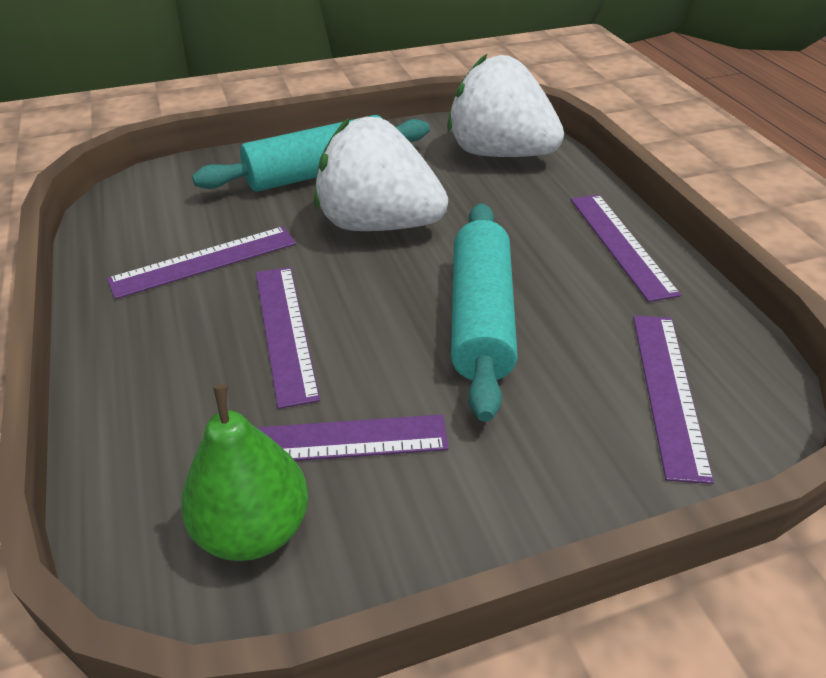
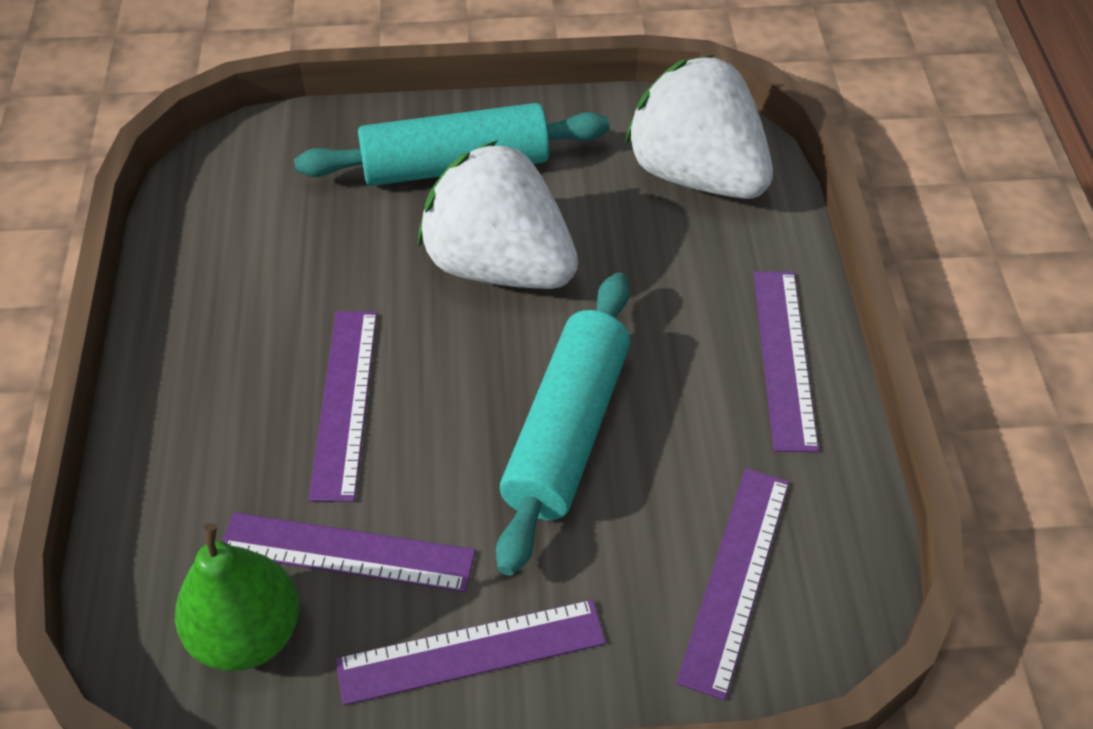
camera: 15 degrees right, 10 degrees up
purple ruler [107,226,296,299] -> purple ruler moved to [336,599,606,705]

